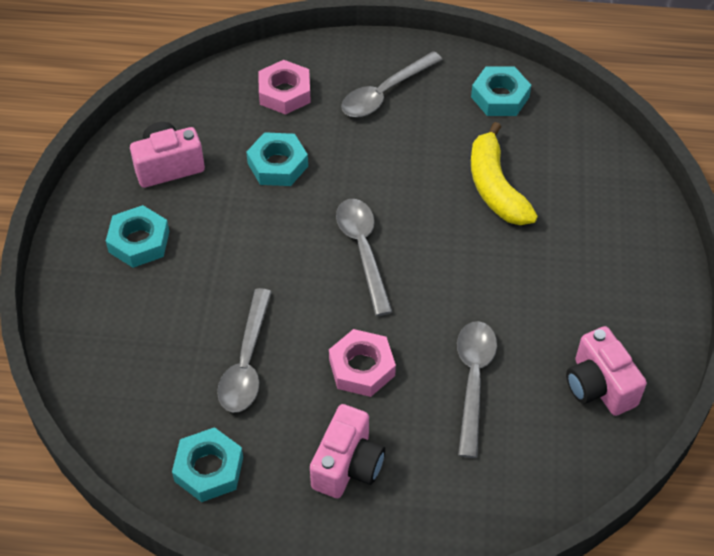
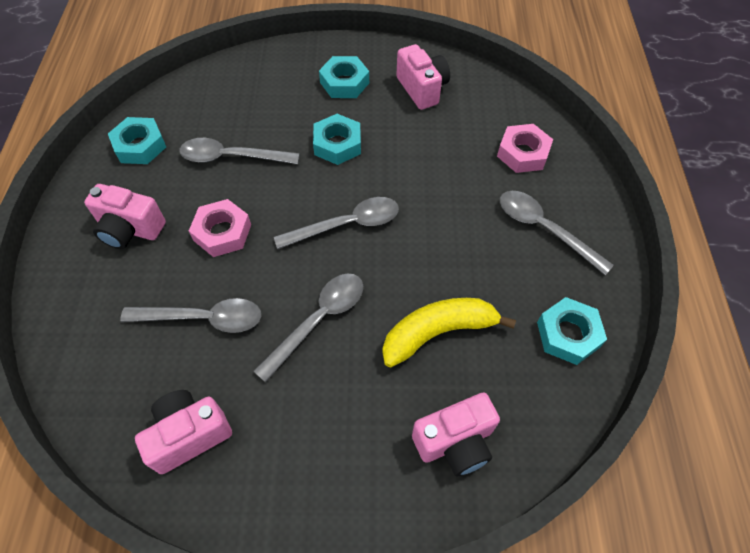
camera: 85 degrees right, 5 degrees up
turquoise nut [246,132,308,186] -> turquoise nut moved to [313,114,361,165]
none -> grey spoon [253,273,363,383]
none -> pink camera [412,392,500,476]

